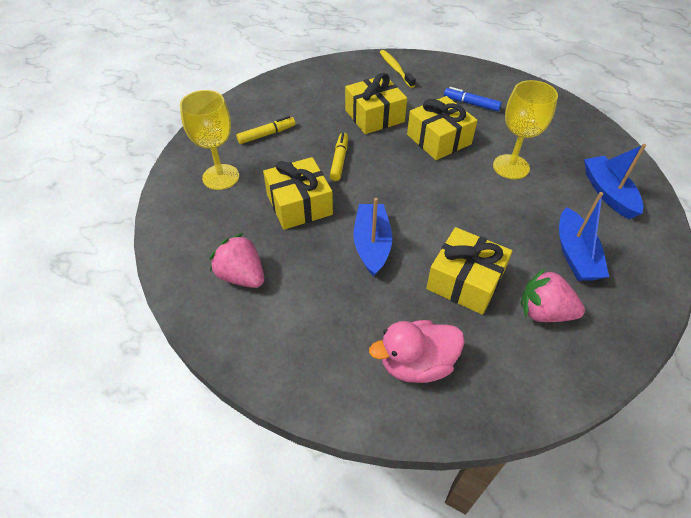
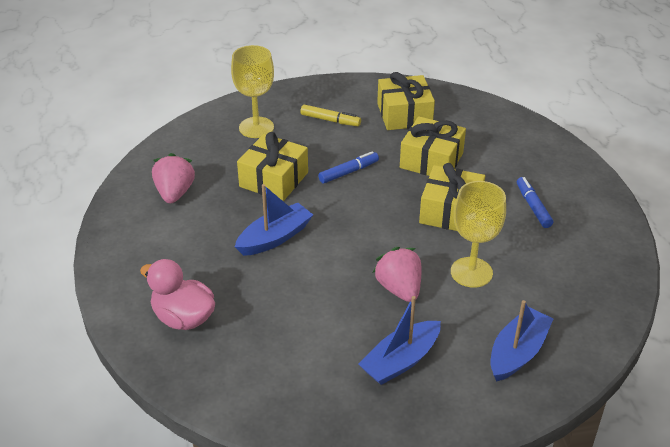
camera: 50 degrees right, 10 degrees down
yellow marker [330,133,348,181] -> blue marker [318,151,379,183]
yellow toothbrush [380,50,416,88] -> none
yellow gift [426,227,512,315] -> yellow gift moved to [377,72,435,130]
pink strawberry [521,268,585,322] -> pink strawberry moved to [373,247,421,302]

